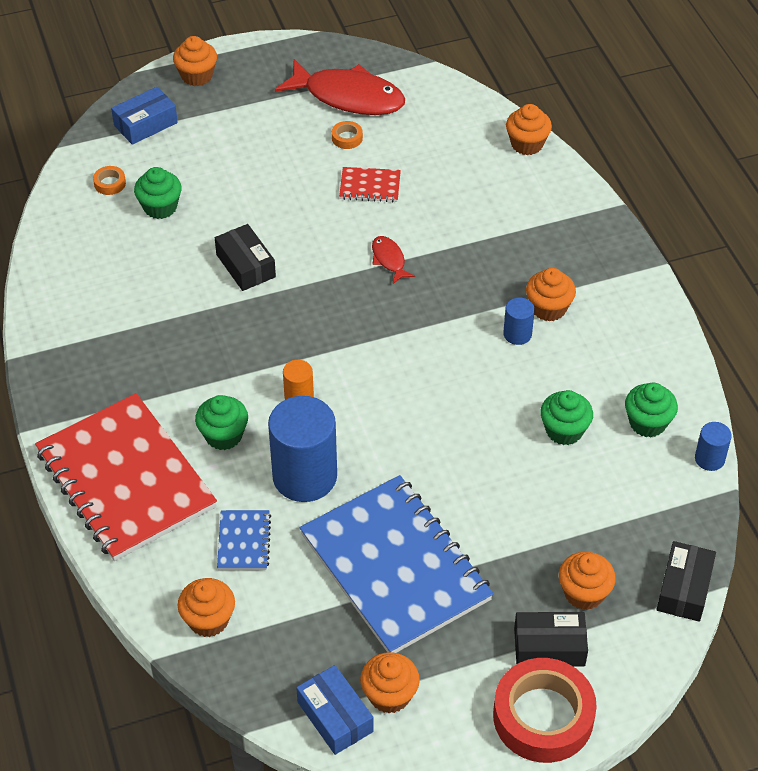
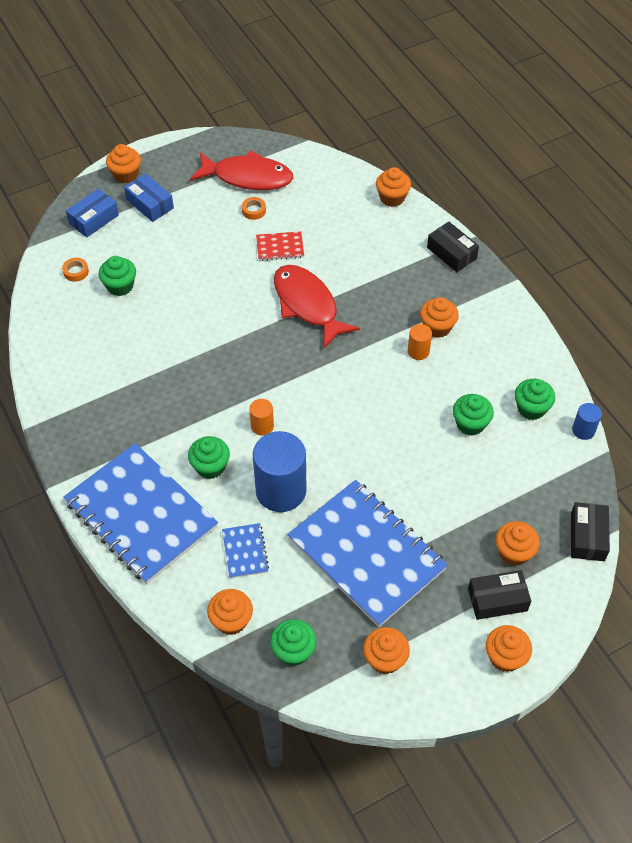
camera: 10 degrees left, 5 degrees up
red notebook [35,393,217,561] -> blue notebook [64,443,218,584]
black box [215,224,276,291] -> black box moved to [427,222,479,272]
blue box [296,665,374,755] -> blue box moved to [124,173,174,222]
red fish [372,236,415,284] -> red fish [274,265,360,349], size x2.21
red tape [493,658,597,763] -> orange cupcake [486,625,532,672]
blue cylinder [503,298,535,345] -> orange cylinder [408,324,432,360]
none -> green cupcake [270,619,317,666]

